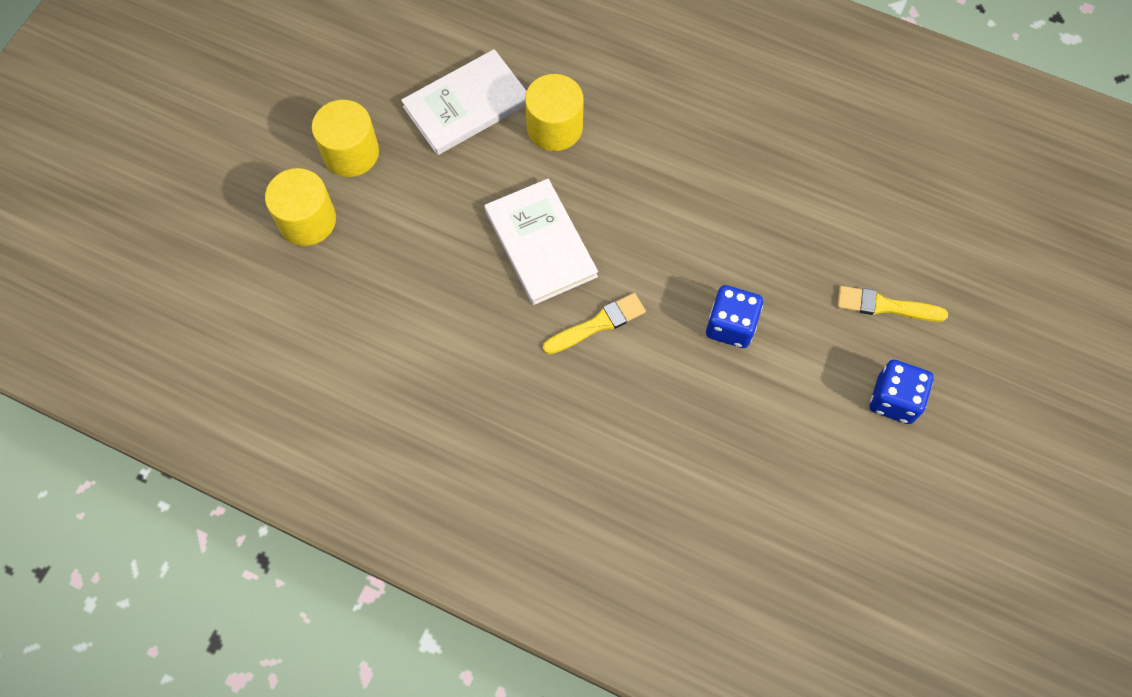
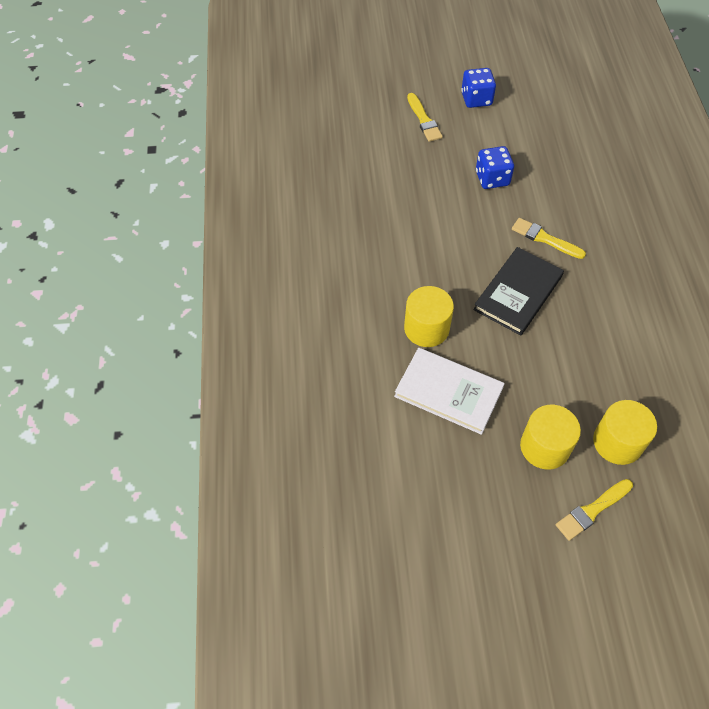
camera: 120 degrees left, 10 degrees down
white book [484,179,598,305] -> black book [473,247,564,335]
none -> yellow brush [556,479,633,541]

